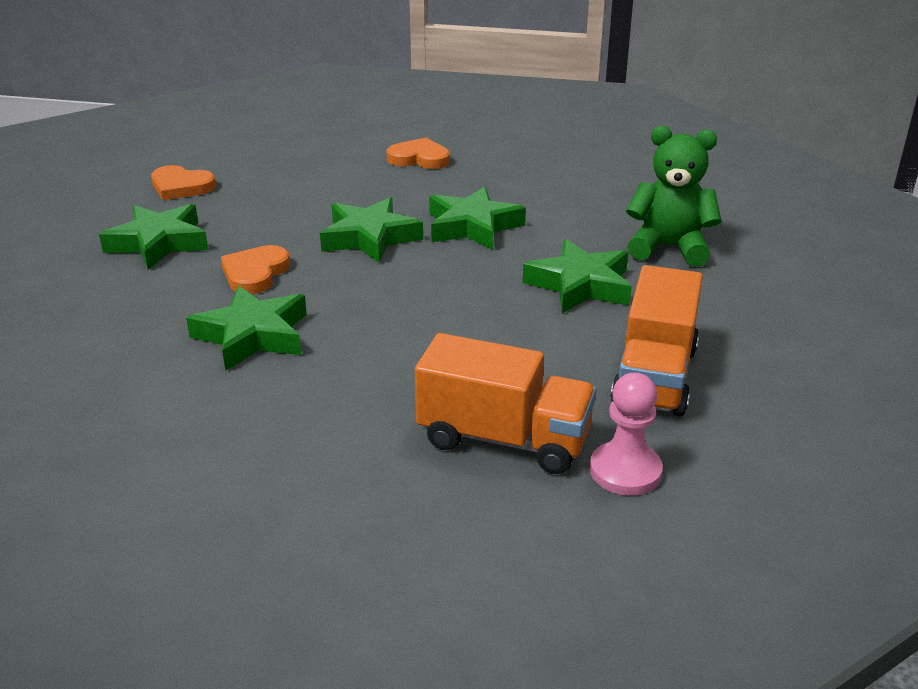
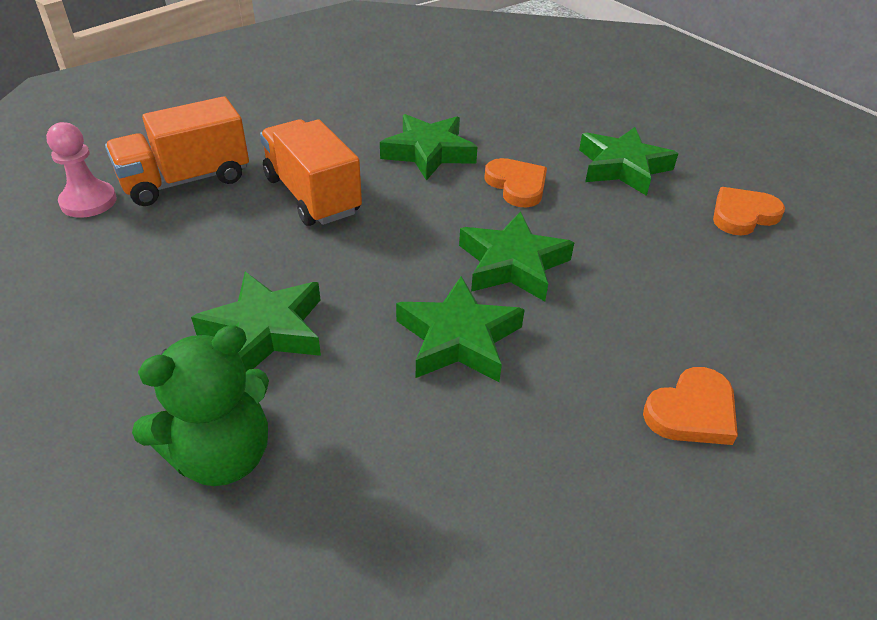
camera: 130 degrees right, 10 degrees up
orange truck [611,265,703,417] -> orange truck moved to [260,120,362,226]

